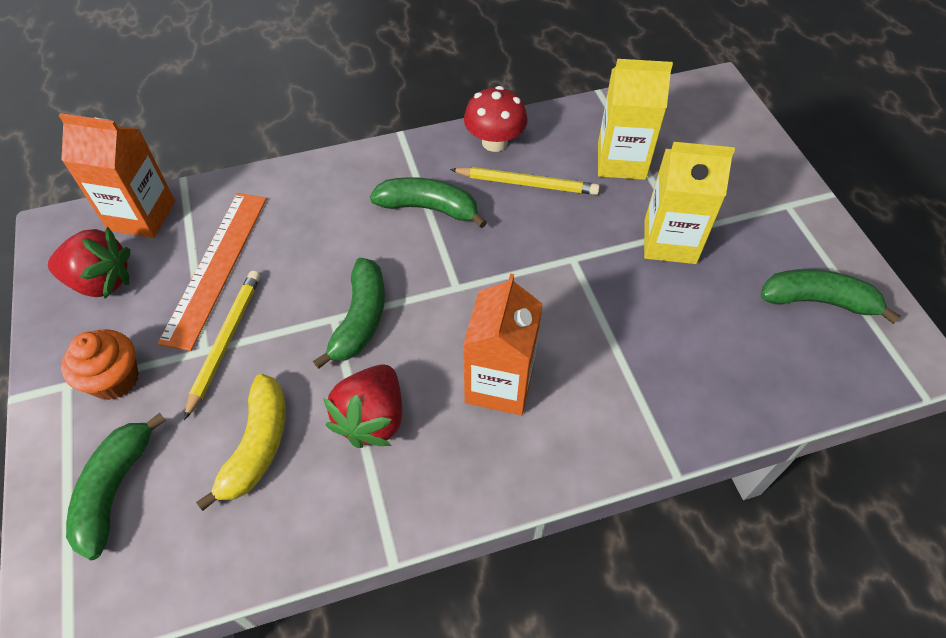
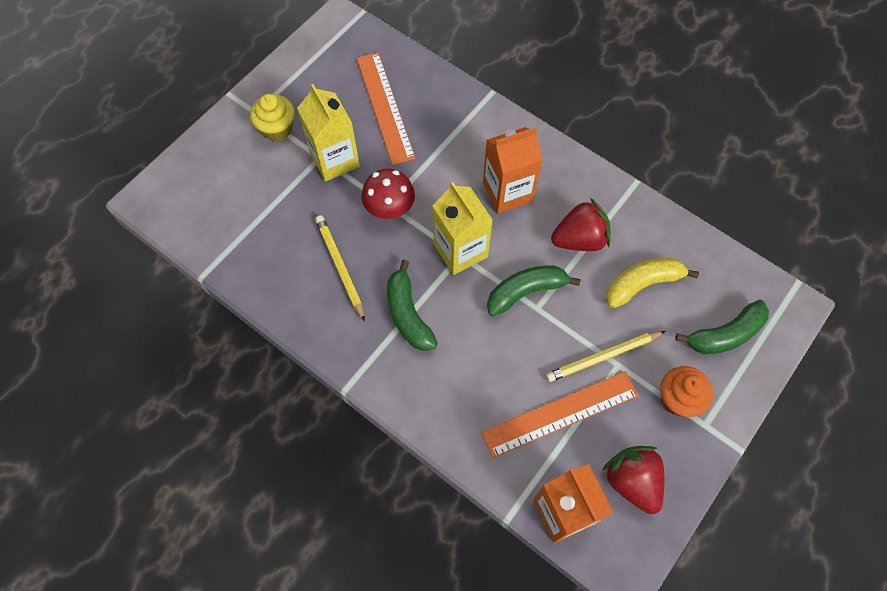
camera: 125 degrees left, 10 degrees up
red mushroom [464,86,528,152] -> red mushroom moved to [361,169,415,219]
yellow carton [598,59,673,180] -> yellow carton moved to [432,182,493,275]
green banana [761,269,900,324] -> none
none -> yellow cupcake [250,94,295,141]
none -> orange ruler [356,52,416,165]

